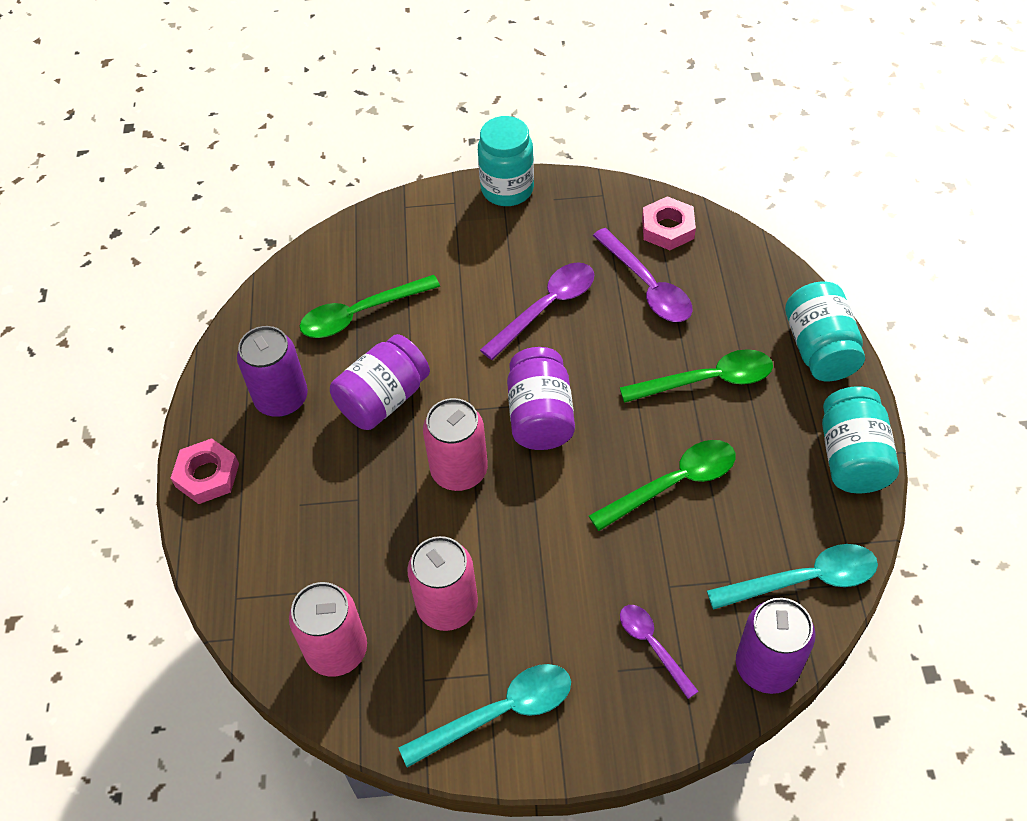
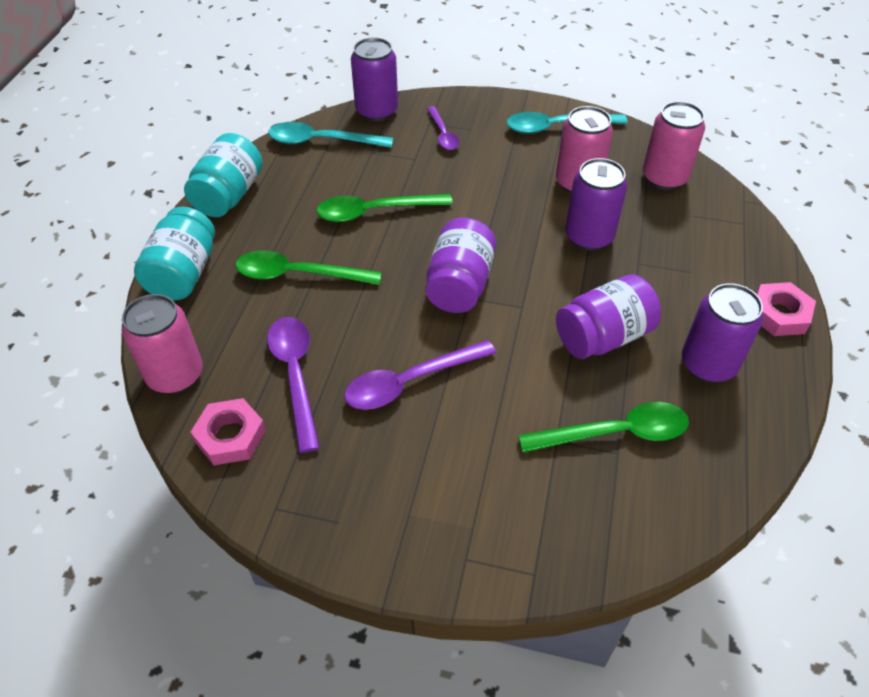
camera: 165 degrees left, 5 degrees down
pink can [423,398,488,491] -> pink can moved to [122,294,203,394]
turquoise jar [478,116,534,206] -> none
none -> purple can [565,158,627,251]

